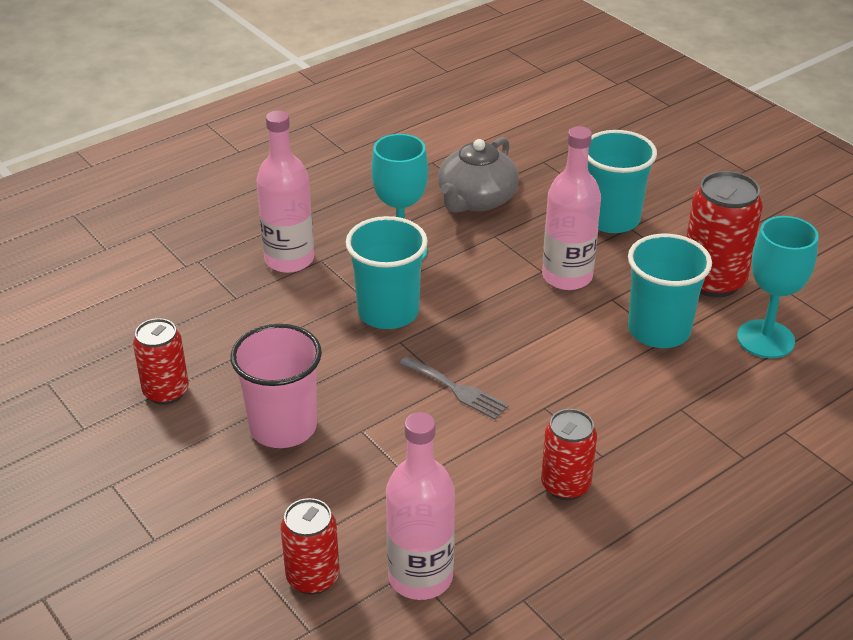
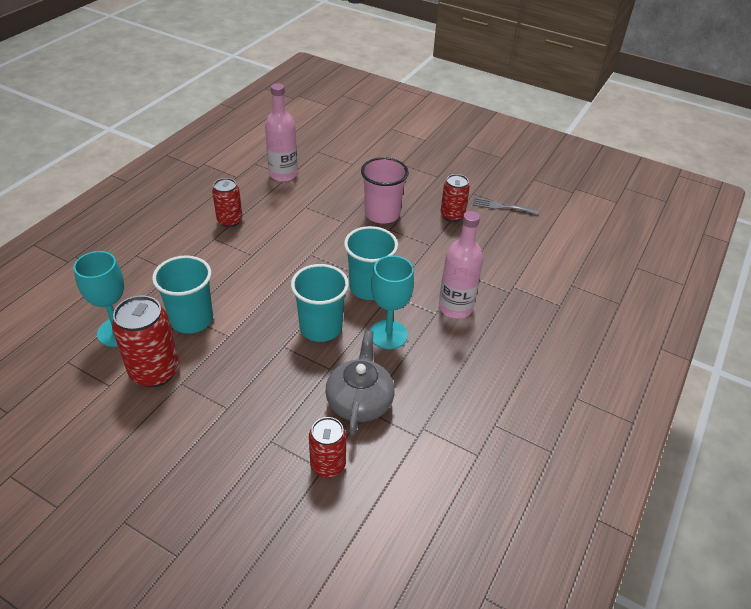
camera: 155 degrees right, 5 degrees up
red can [281,498,339,595] -> red can moved to [309,417,346,478]
grey fork [399,356,509,420] -> grey fork moved to [472,197,539,215]
pink bottle [542,126,601,290] -> none
turquoise cup [588,130,657,233] -> turquoise cup moved to [291,264,349,342]

